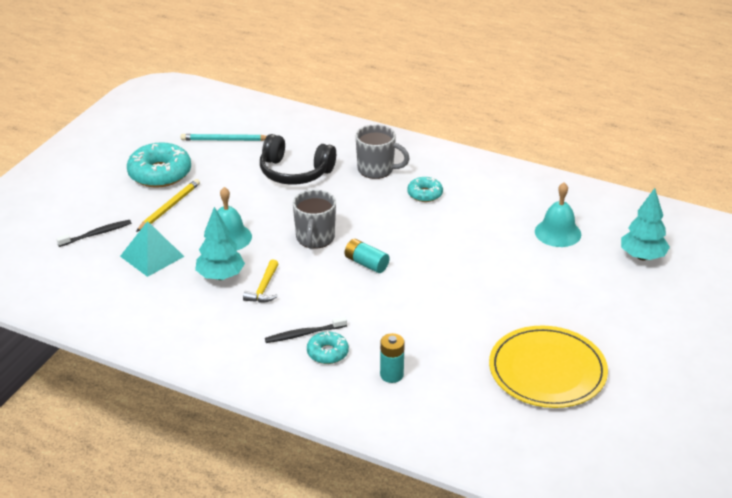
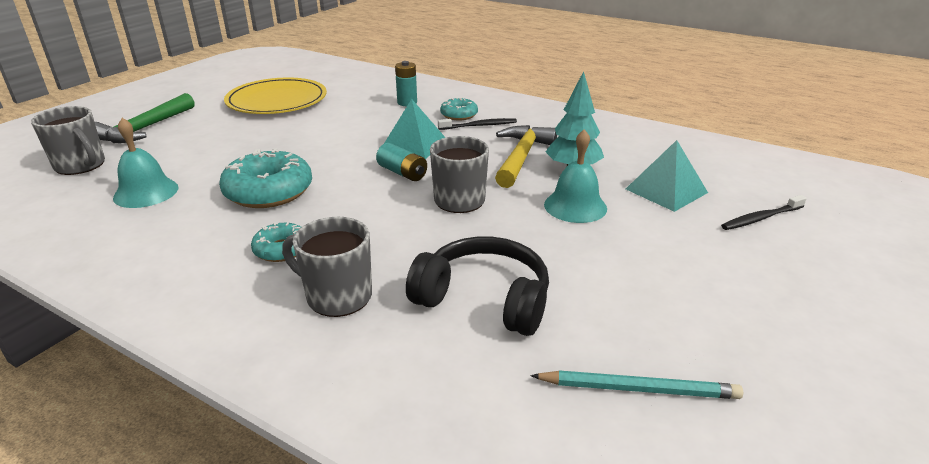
camera: 175 degrees left, 5 degrees down
turquoise donut [127,142,191,188] -> turquoise donut moved to [219,149,312,208]
yellow pencil [136,179,200,232] -> none
yellow hammer [243,259,278,303] -> yellow hammer [495,125,557,188], size x1.70
turquoise tree [621,188,670,261] -> grey mug [31,106,105,175]
none -> green hammer [95,93,195,143]
none -> turquoise pyramid [384,99,445,159]

